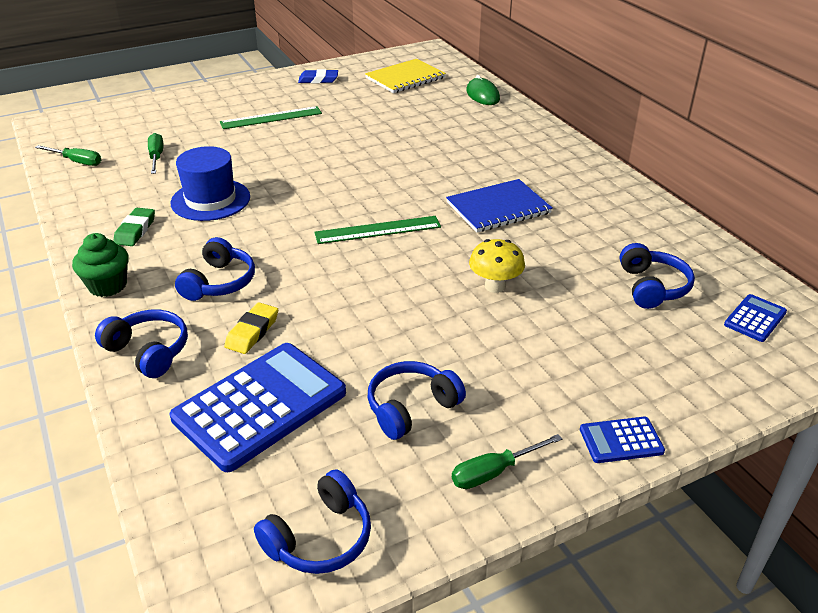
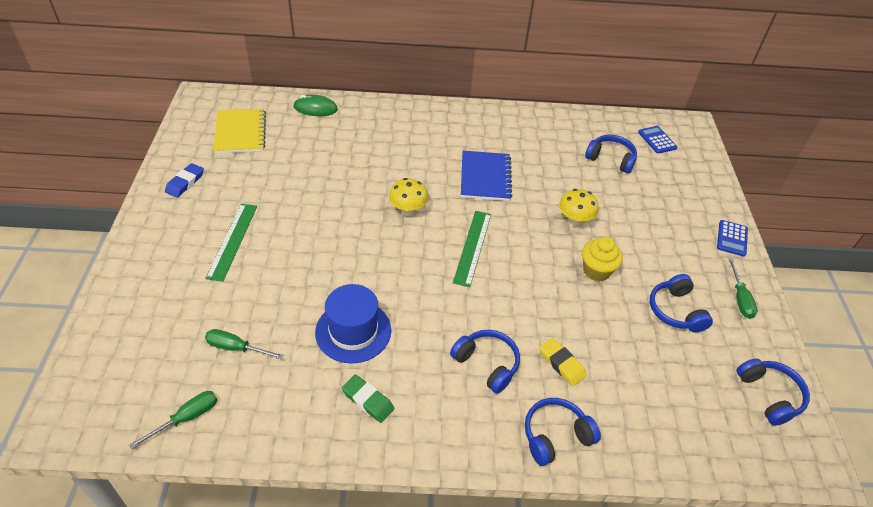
camera: 65 degrees left, 10 degrees up
green cupcake [72,233,129,297] -> none
blue calculator [170,343,346,472] -> none
none -> yellow mushroom [389,178,428,216]
none -> yellow cupcake [582,237,623,281]

